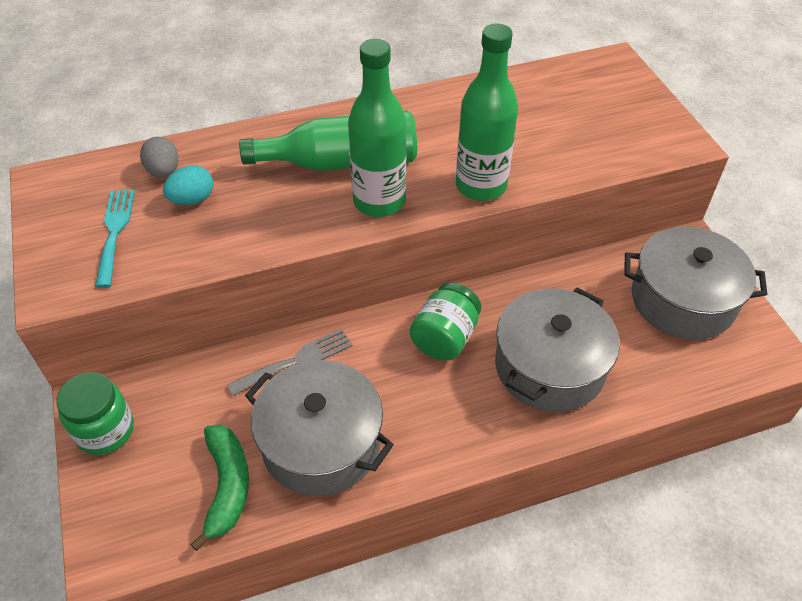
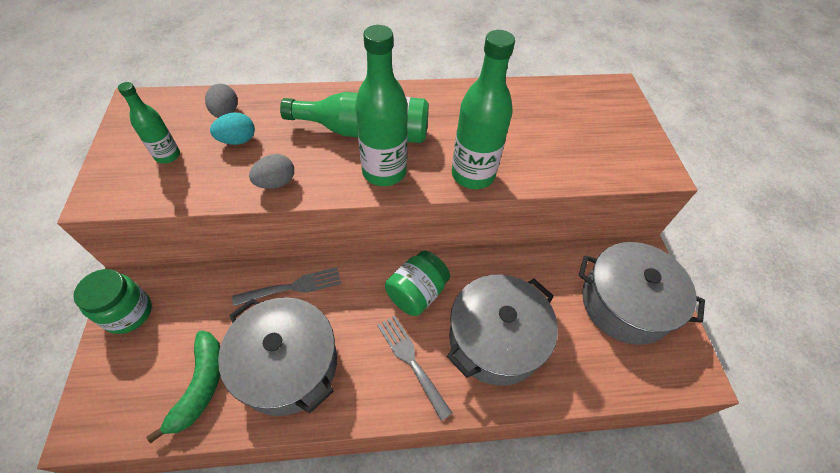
camera: 10 degrees right, 5 degrees up
turquoise fork [95,190,135,288] -> green bottle [118,82,180,164]
none -> grey egg [249,154,294,189]
none -> grey fork [377,315,453,421]

